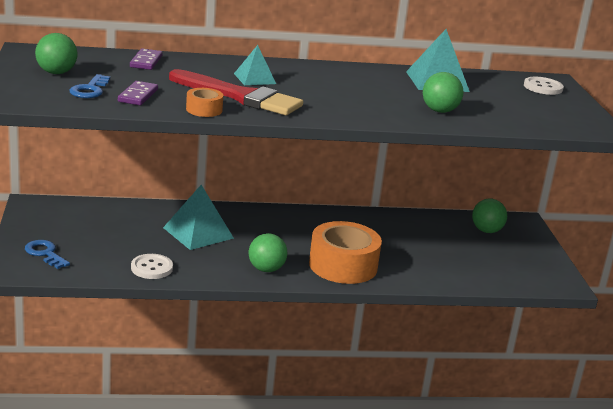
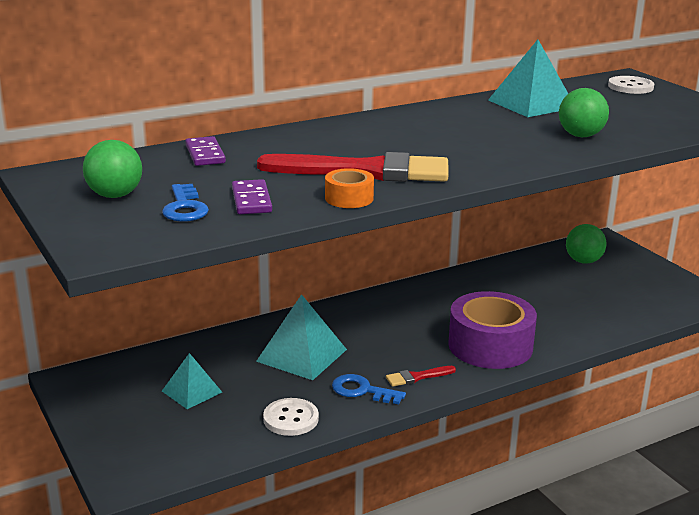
camera: 20 degrees left, 0 degrees up
blue key [25,240,70,269] -> blue key moved to [332,374,406,404]
turquoise pyramid [234,45,276,85] -> turquoise pyramid moved to [162,353,222,409]
green ball [249,233,287,272] -> red brush [386,366,456,387]
orange tape [309,221,382,284] -> purple tape [448,291,537,369]

